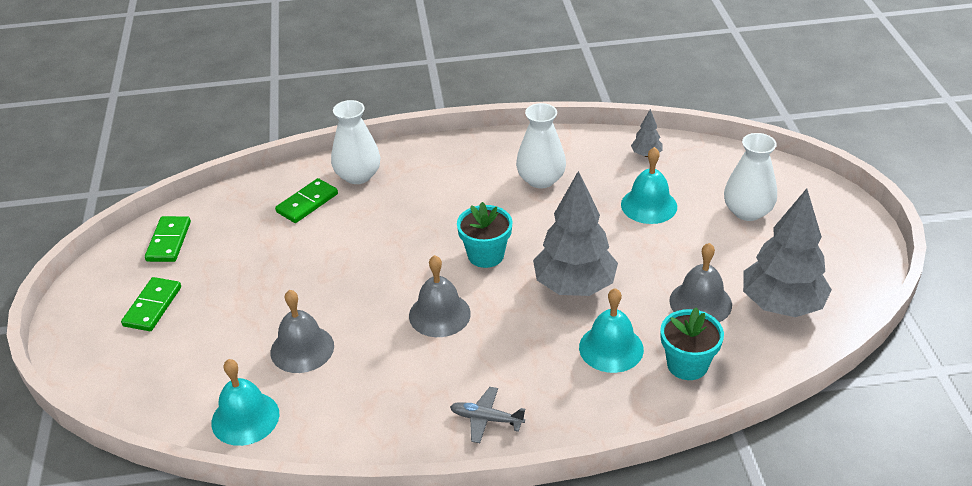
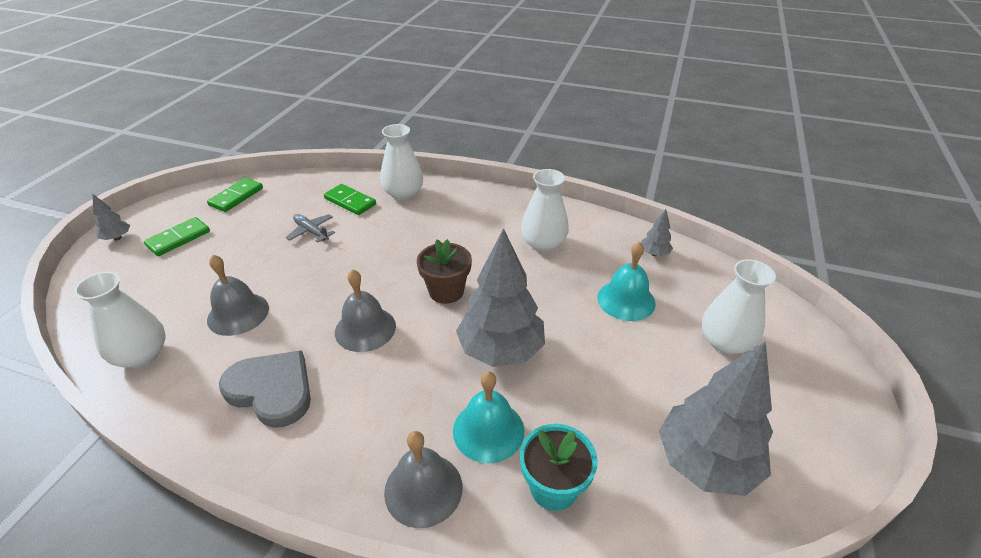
camera: 25 degrees right, 0 degrees up
turquoise bell [211,359,279,446] -> white vase [74,272,166,368]
green domino [275,178,338,223] -> green domino turned 60 degrees clockwise [324,184,376,215]
grey plane [450,387,525,443] -> grey plane moved to [285,214,335,243]
turquoise flower pot [457,202,513,268] -> brown flower pot [417,239,472,304]
grey bell [669,243,732,322] -> grey bell moved to [384,431,462,528]
none -> grey tree [92,193,130,241]
none -> grey heart [219,350,311,428]

